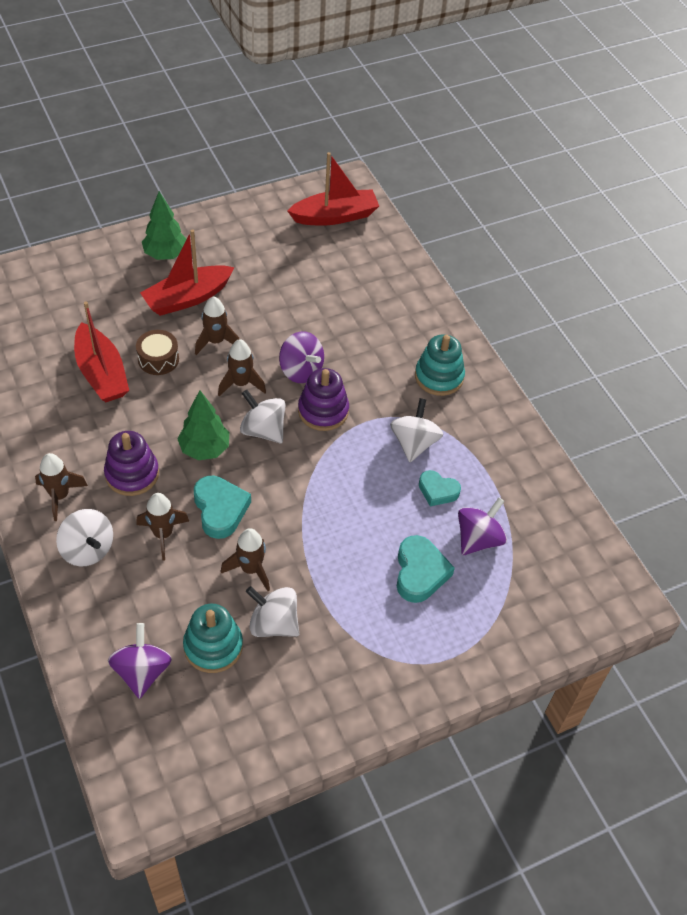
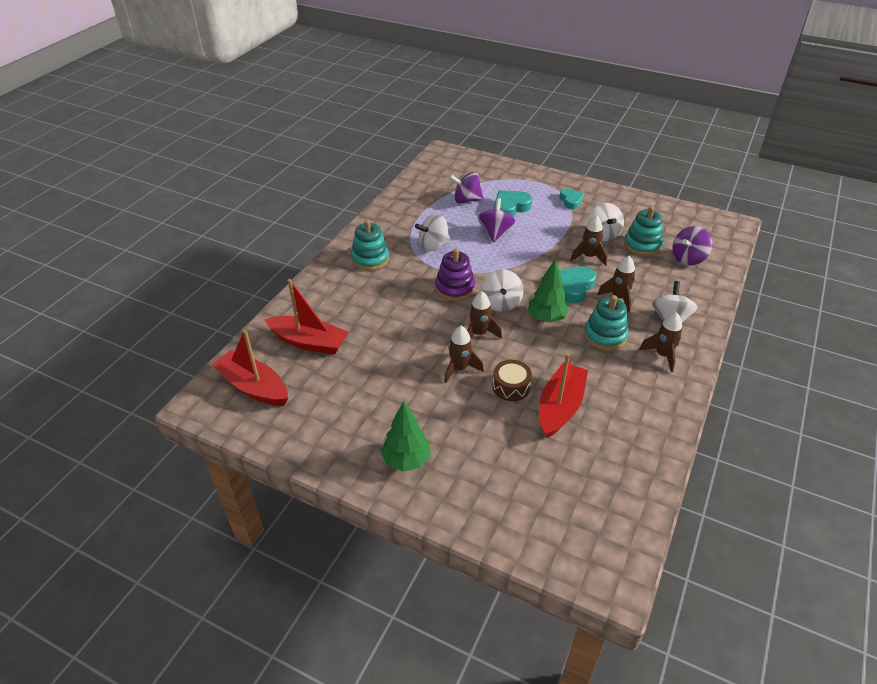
camera: 125 degrees left, 10 degrees down
purple stacking toy [104,431,159,496] -> turquoise stacking toy [584,295,628,351]
red boat [140,229,235,316] -> red boat moved to [264,279,349,355]
purple spinning top [279,331,324,383] -> purple spinning top moved to [478,198,515,242]
turquoise heart [419,470,461,507] -> turquoise heart moved to [559,188,584,209]

